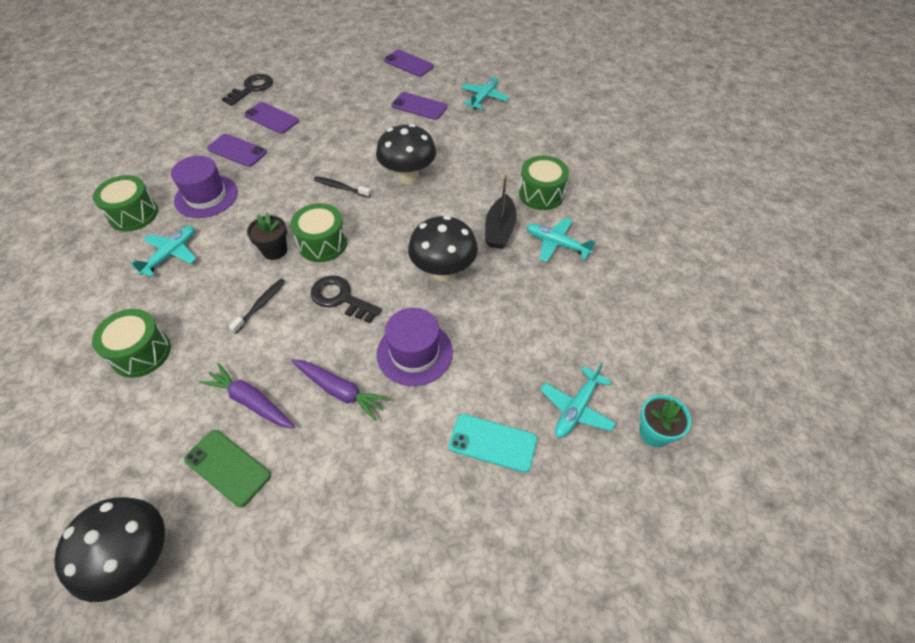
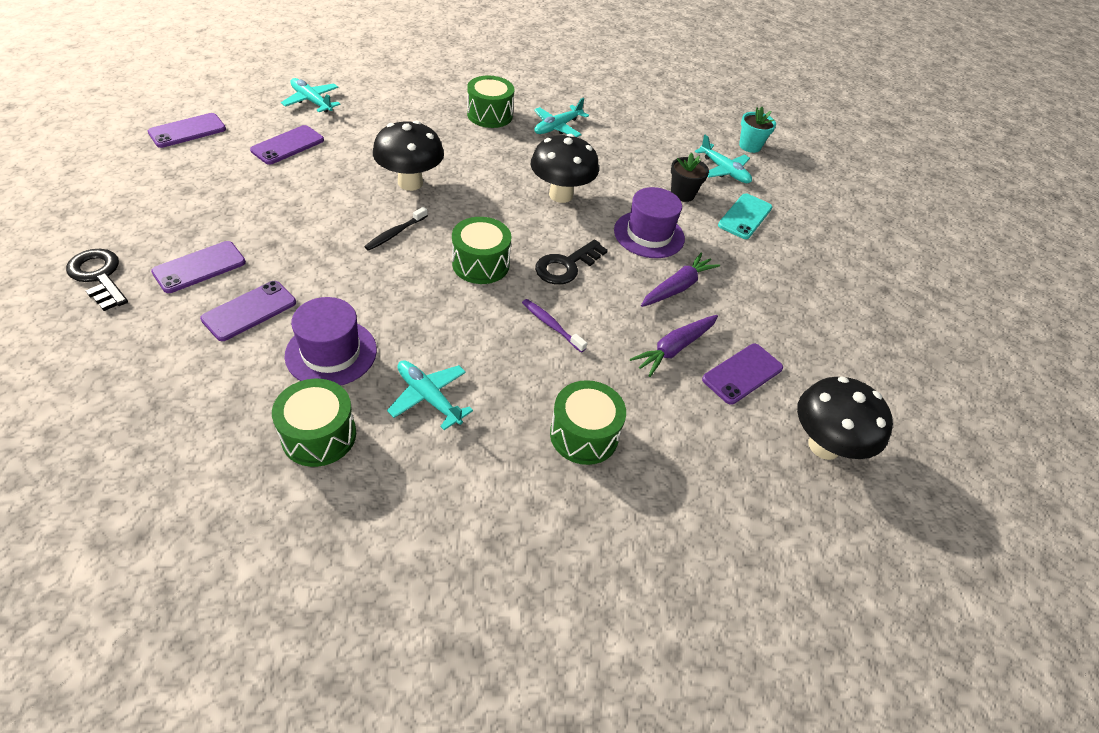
camera: 80 degrees left, 5 degrees down
green phone [184,430,271,507] -> purple phone [702,344,783,405]
black toothbrush [229,278,286,334] -> purple toothbrush [522,299,587,353]
black flower pot [247,213,287,260] -> black flower pot moved to [671,153,709,202]
black boat [485,173,517,249] -> none

